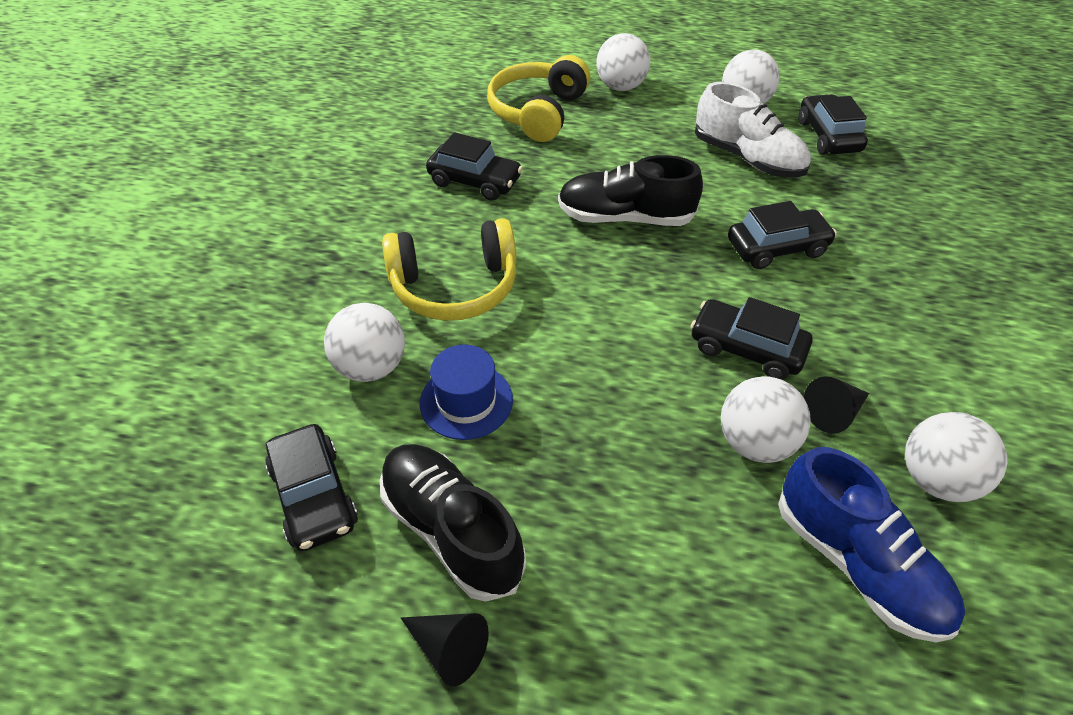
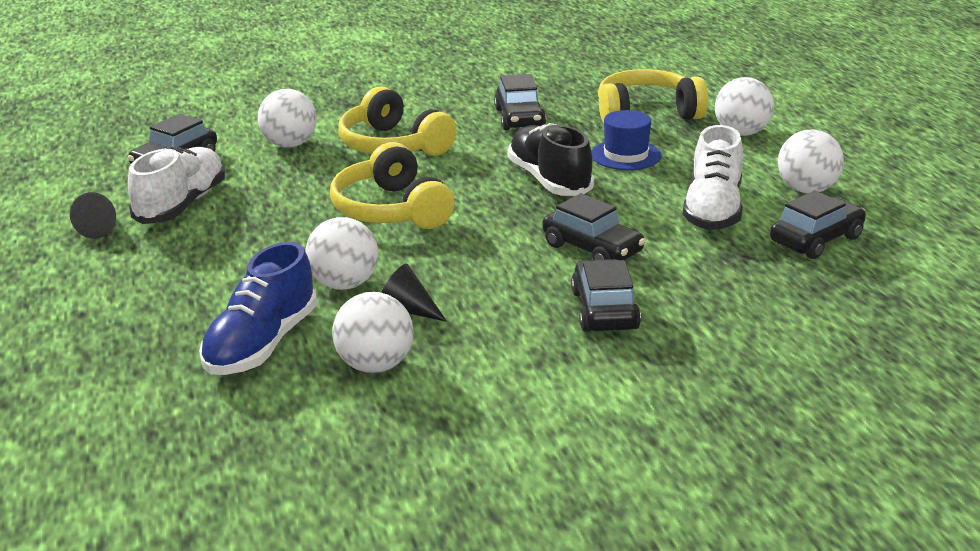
camera: 60 degrees right, 20 degrees down
black shoe [380,444,526,602] -> white shoe [128,147,225,224]
blue hat [420,344,513,440] -> blue hat moved to [591,110,661,170]
black car [690,297,812,380] -> black car moved to [571,259,641,332]
none -> yellow headphones [330,142,454,229]

